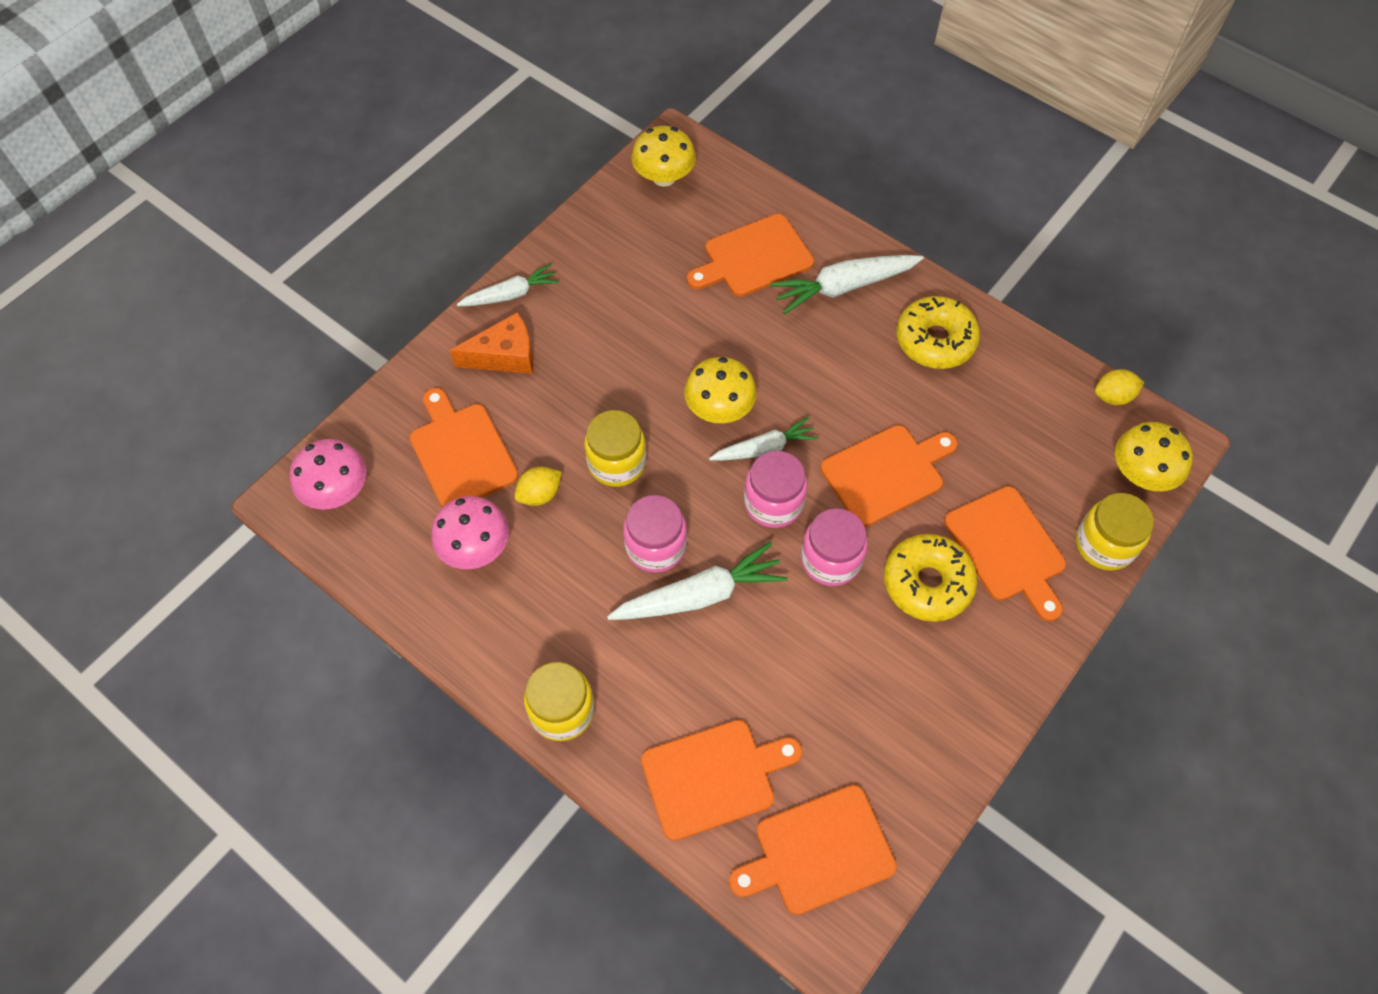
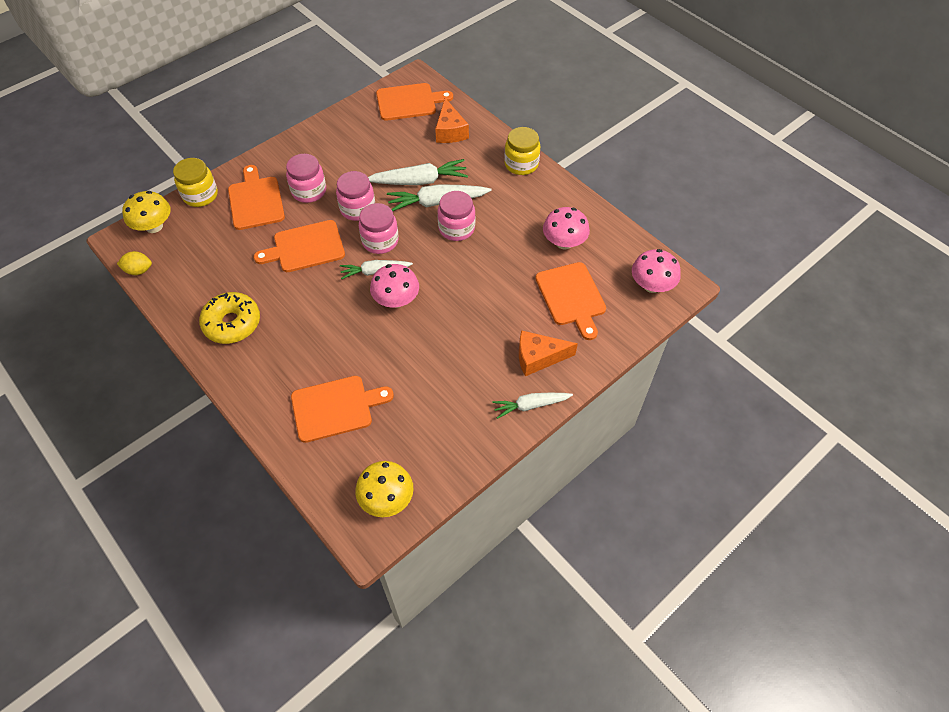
camera: 170 degrees left, 5 degrees down
yellow lemon [515,467,562,506] -> none
yellow jar [584,410,646,487] -> none
orange cutting board [641,720,802,841] -> orange cheese [435,98,469,143]
yellow mushroom [684,357,757,423] -> pink mushroom [370,264,419,308]
white carrot [770,255,924,314] -> white carrot moved to [368,159,468,185]
yellow donut [884,534,977,622] -> pink jar [286,154,326,203]

